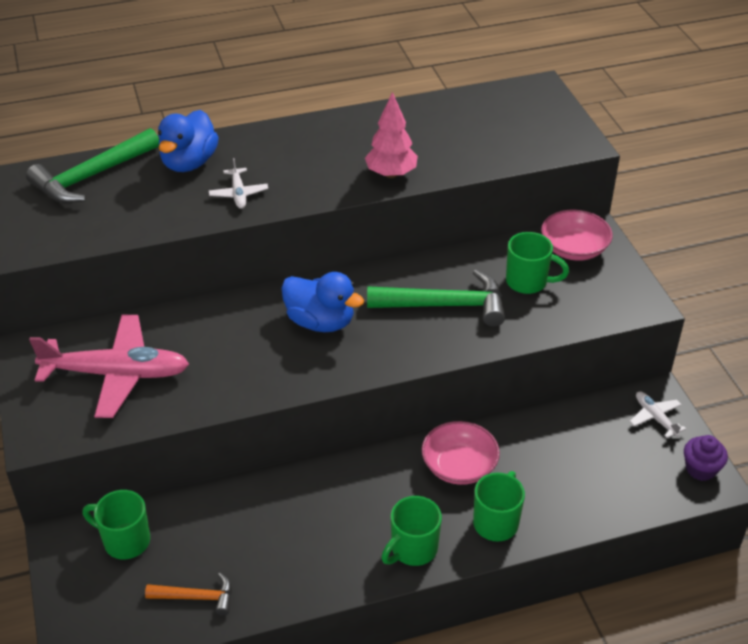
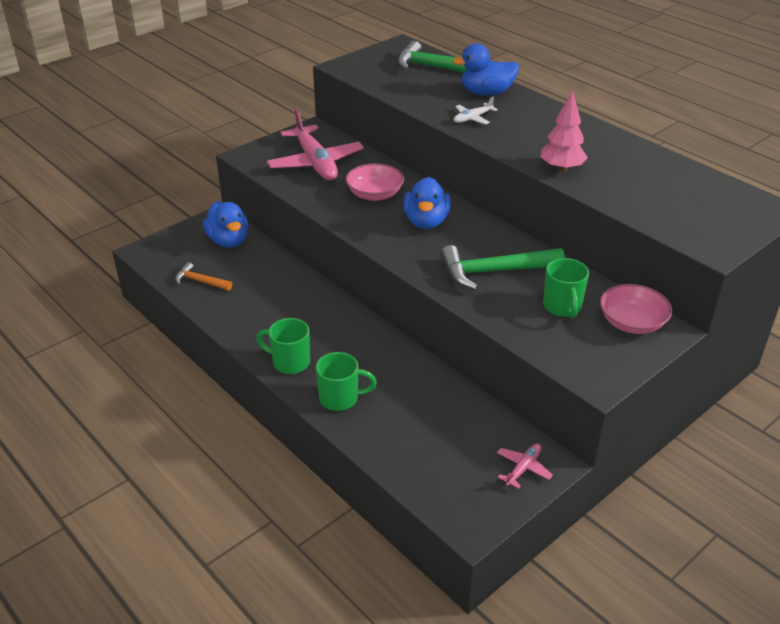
camera: 65 degrees right, 5 degrees down
green mug [82,490,150,560] -> blue duck [203,201,249,248]
orange hammer [145,572,232,616] -> orange hammer turned 135 degrees clockwise [175,262,232,291]
green hammer [367,270,505,327] -> green hammer turned 105 degrees clockwise [440,245,565,290]
pink bowl [422,421,500,485] -> pink bowl moved to [346,163,404,201]
white plane [629,391,686,438] -> pink plane [497,443,553,489]
purple cupcake [684,435,728,481] -> none

